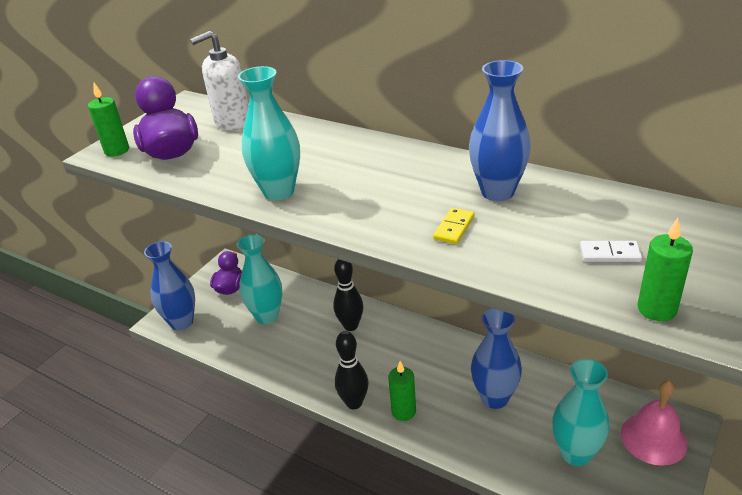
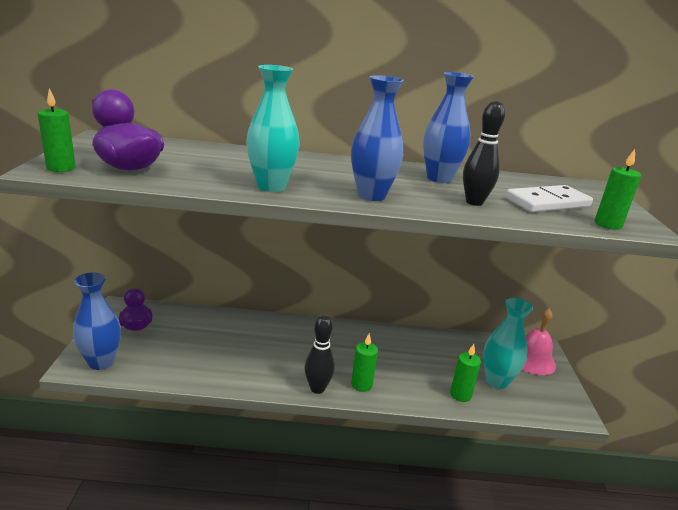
camera: 35 degrees left, 10 degrees down
white soap dispenser [190,31,249,130] -> none
turquoise vase [237,234,283,324] -> none
black bowling pin [333,259,363,331] -> black bowling pin moved to [463,101,505,206]
yellow domino [433,208,475,244] -> none
blue vase [471,308,522,409] -> blue vase moved to [351,75,404,201]
white domino [580,241,642,262] -> white domino [505,185,593,212], size x2.00
none -> green candle [450,344,481,402]

